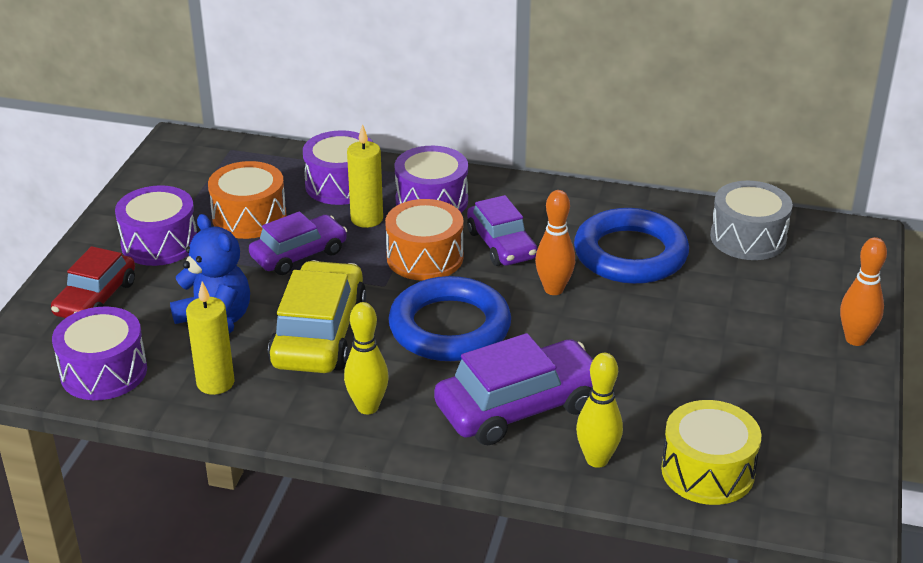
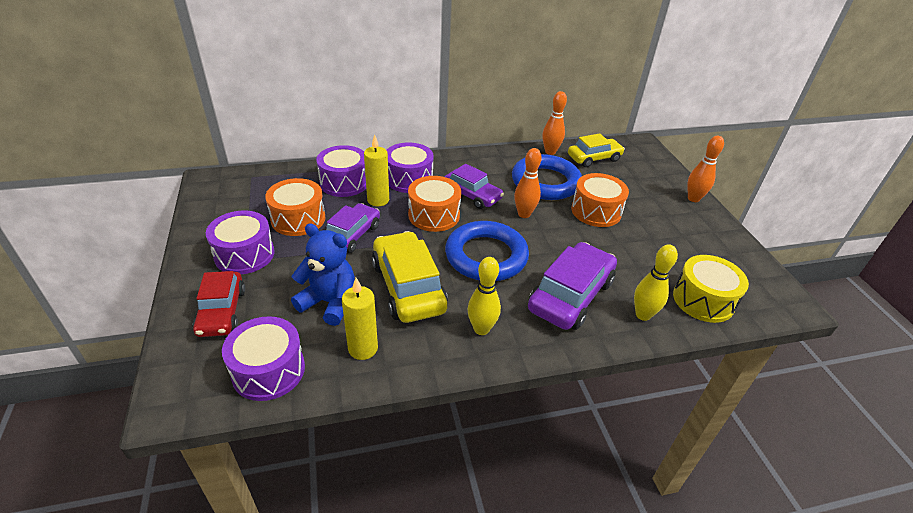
camera: 30 degrees left, 5 degrees up
grey drum [710,181,793,260] -> yellow car [568,133,625,167]
none -> orange bowling pin [543,91,567,155]
none -> orange drum [571,173,629,227]

